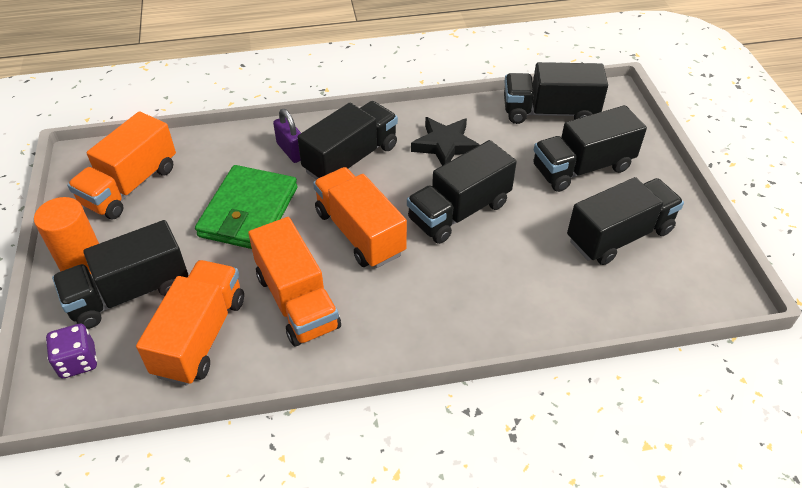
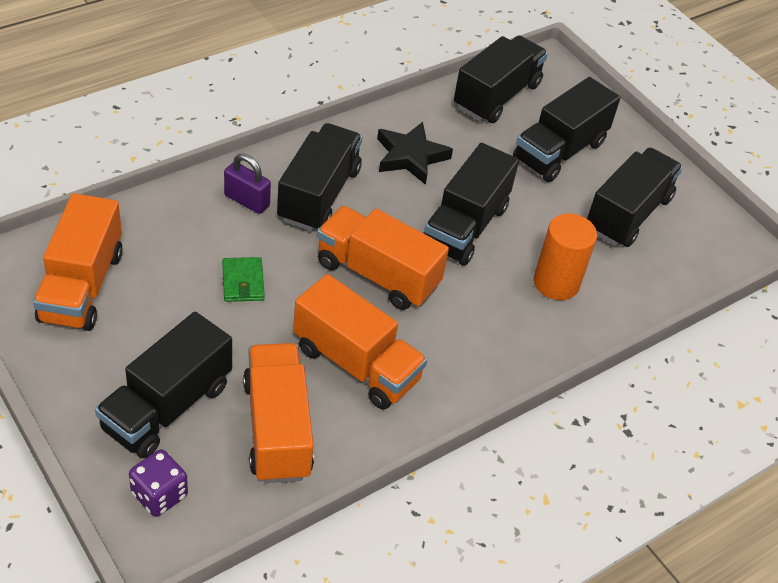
camera: 30 degrees left, 0 degrees up
orange cylinder [34,197,99,274] -> orange cylinder moved to [534,213,597,300]
green wallet [195,165,297,249] -> green wallet [222,257,265,302], size x0.47
black truck [504,62,608,124] -> black truck turned 150 degrees clockwise [454,35,548,123]

